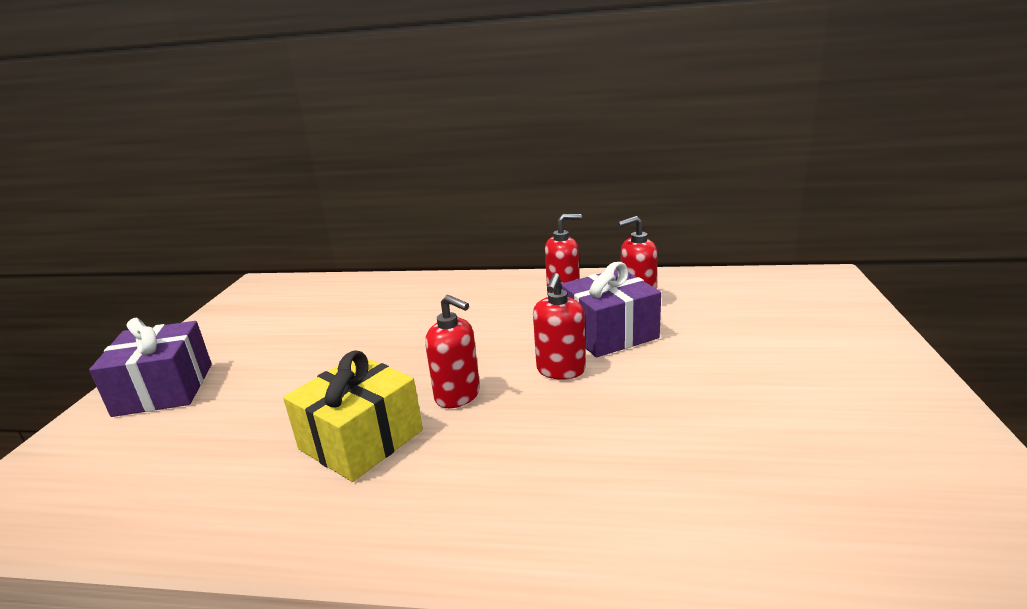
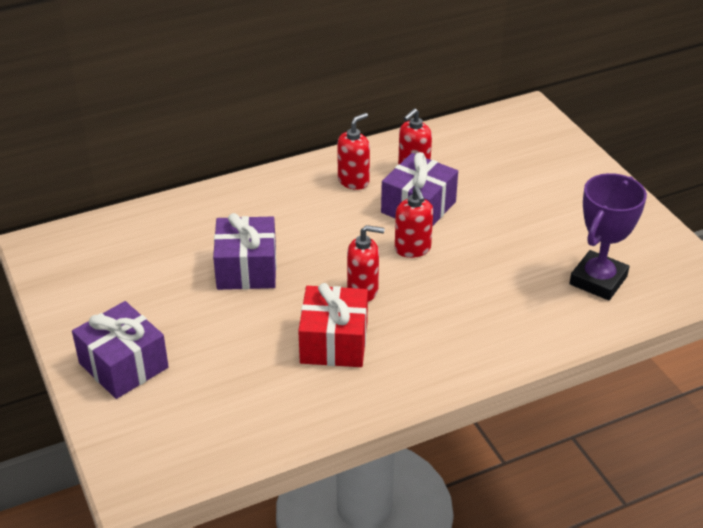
camera: 35 degrees left, 15 degrees up
yellow gift [283,350,423,482] -> red gift [298,283,368,367]
none -> purple gift [213,213,276,290]
none -> purple trophy [569,173,647,300]

